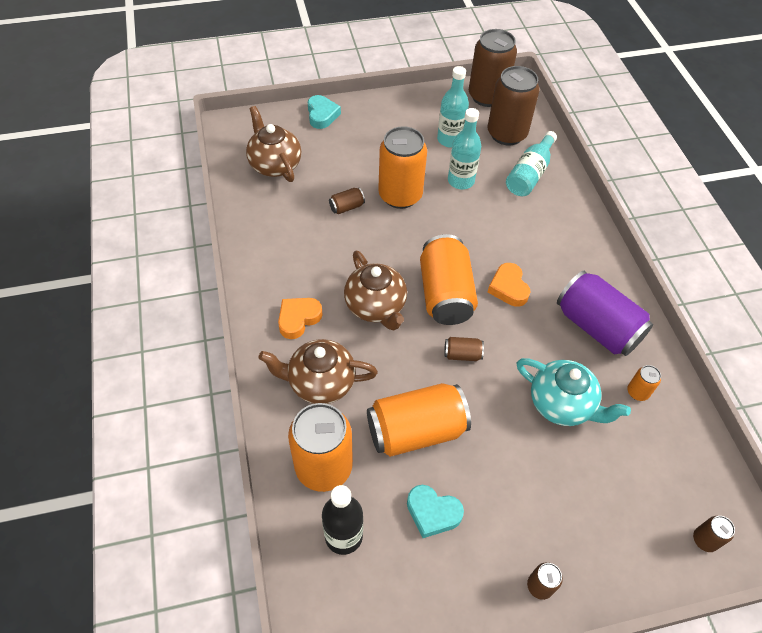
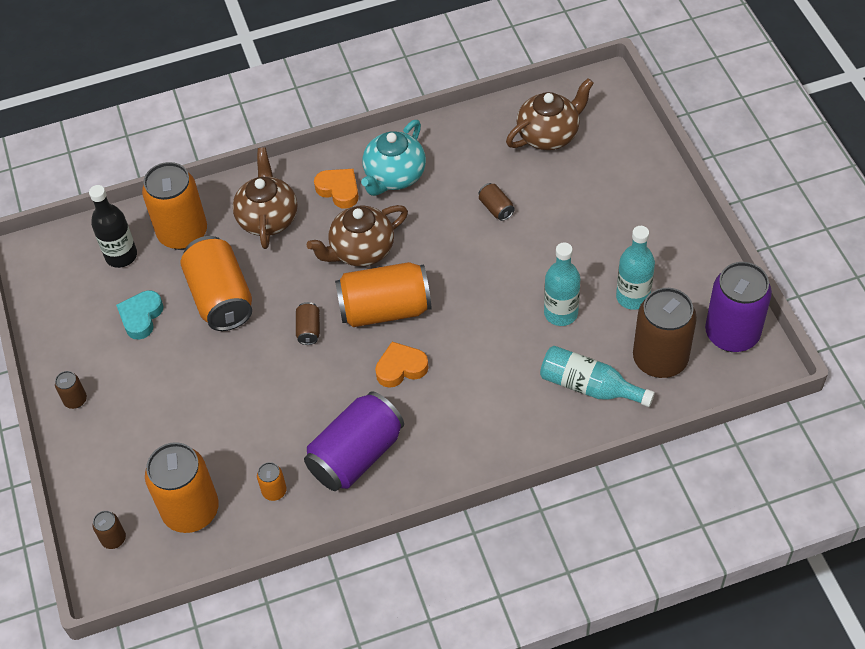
camera: 90 degrees right, 0 degrees up
turquoise heart [308,95,341,129] -> none
orange can [378,126,427,209] -> orange can moved to [145,442,219,533]
brown can [469,29,517,107] -> purple can [705,262,772,352]
turquoise teapot [517,358,631,426] -> turquoise teapot moved to [361,120,426,196]

